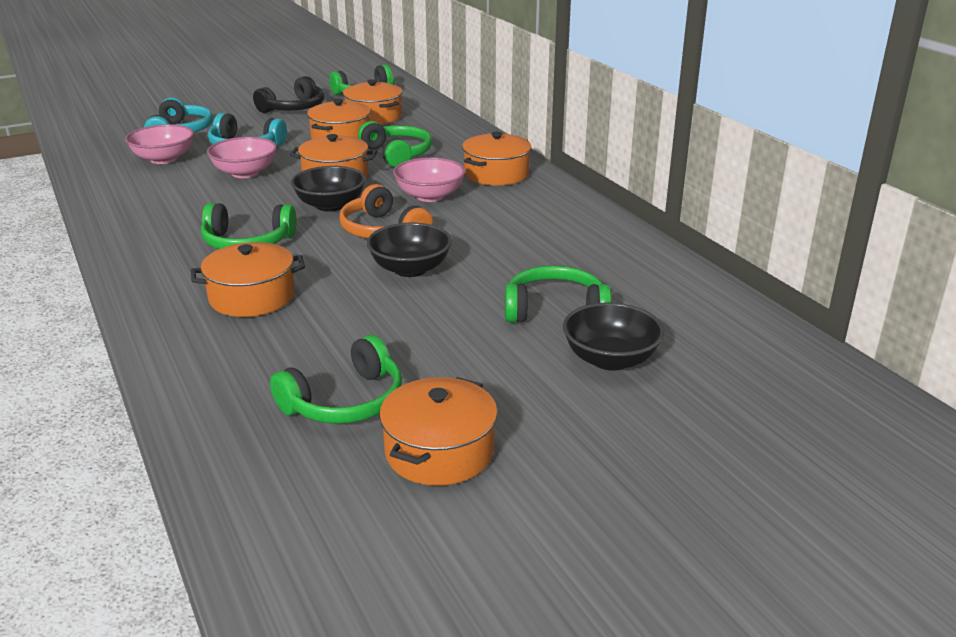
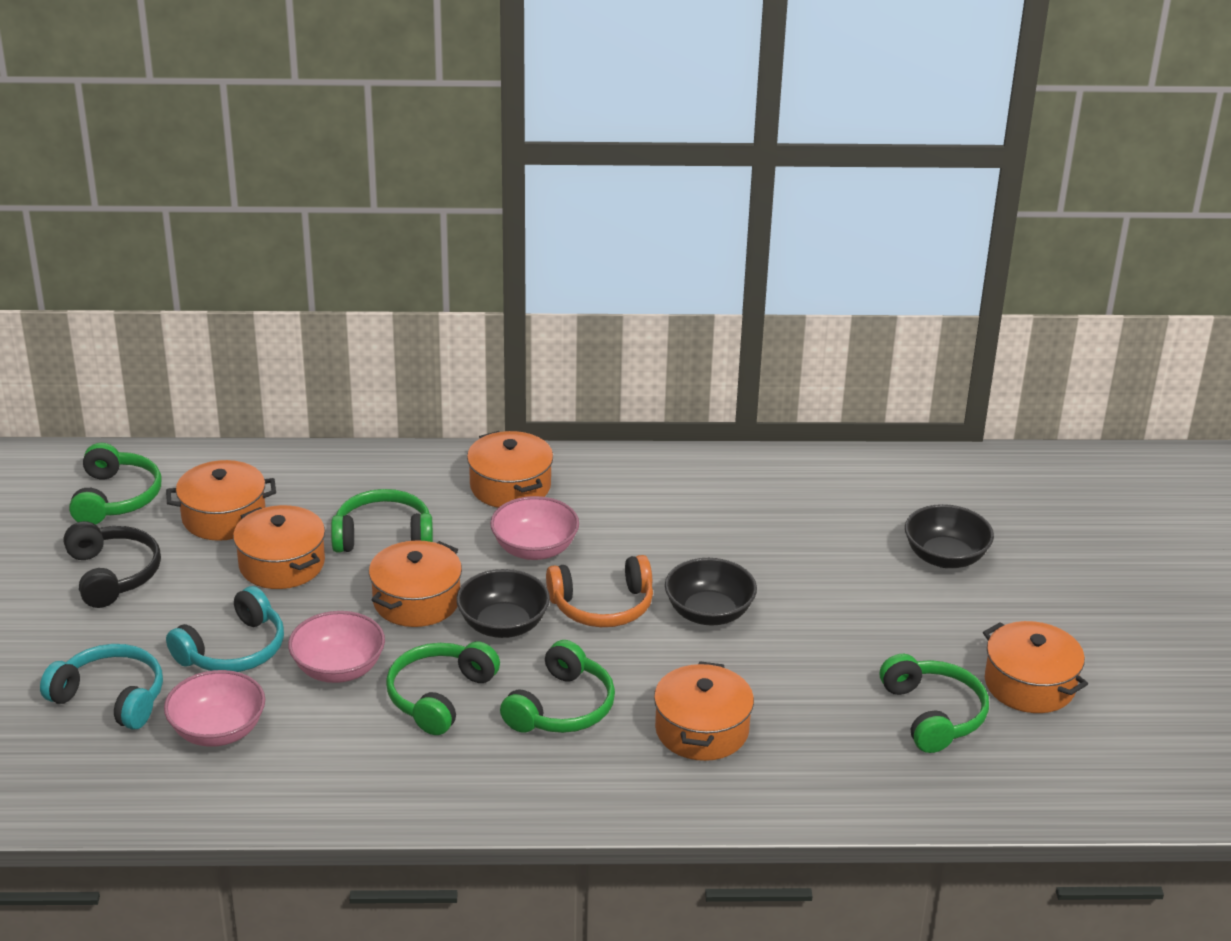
camera: 65 degrees left, 5 degrees up
green headphones [505,266,612,323] -> green headphones moved to [386,642,500,735]

